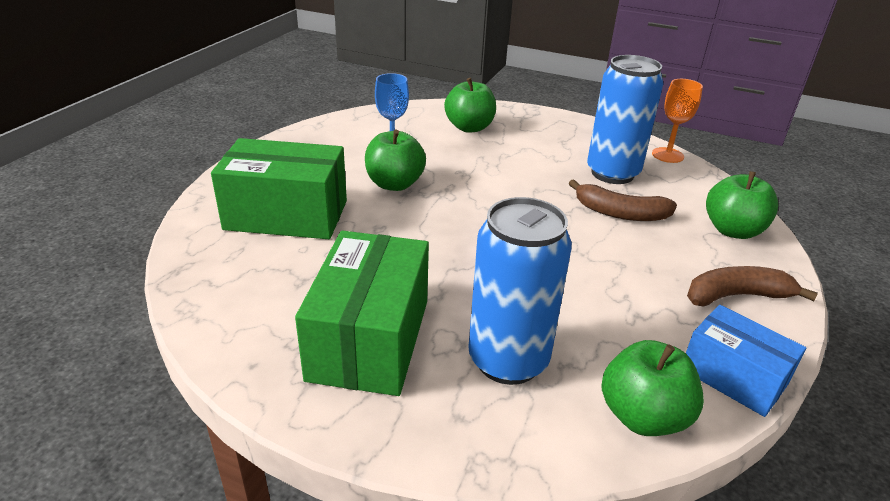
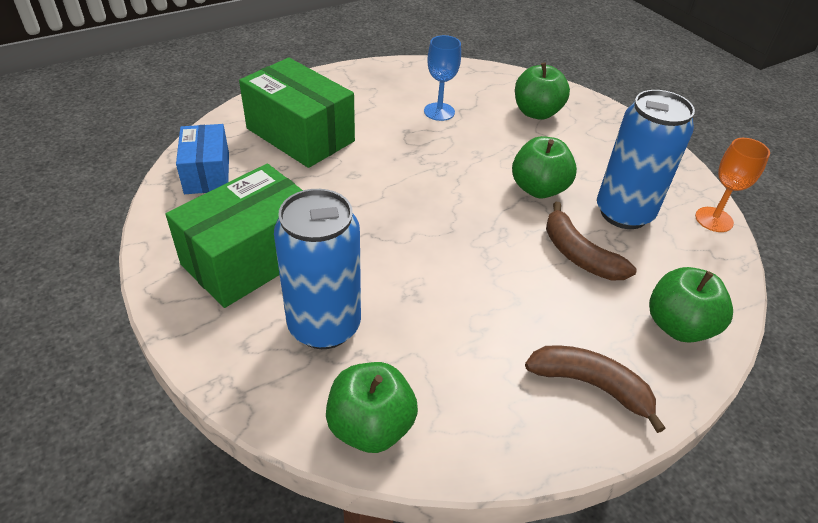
camera: 35 degrees right, 10 degrees up
green apple [365,130,426,191] -> green apple moved to [512,136,577,198]
blue box [686,305,806,417] -> blue box moved to [176,124,229,194]

